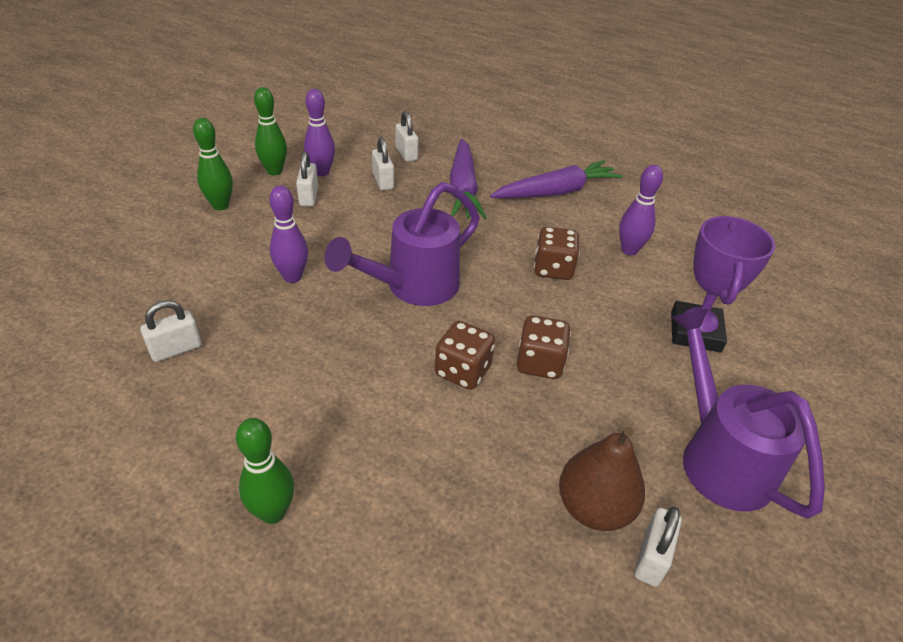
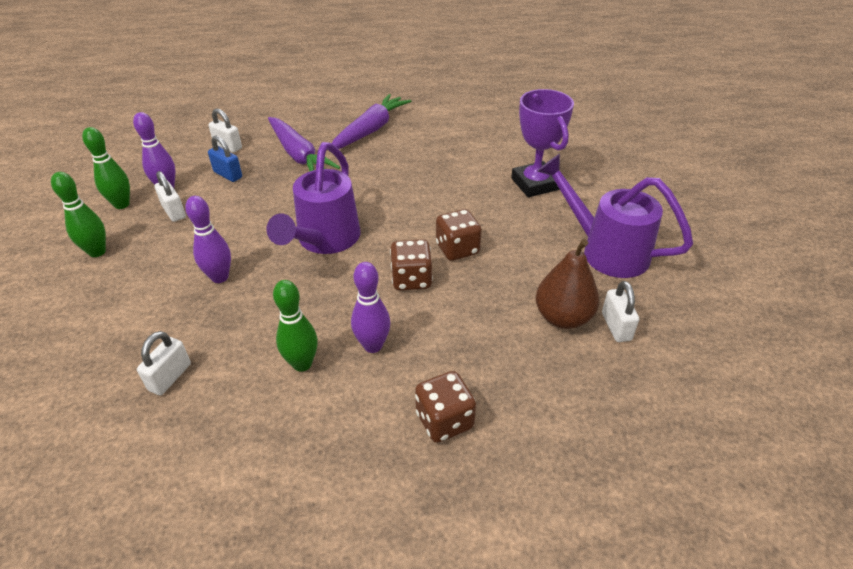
camera: 30 degrees left, 0 degrees up
green bowling pin [236,418,294,524] -> green bowling pin moved to [273,280,318,372]
white padlock [372,137,394,190] -> blue padlock [208,135,242,182]
brown dice [534,227,580,280] -> brown dice moved to [415,371,476,443]
purple bowling pin [619,165,663,255] -> purple bowling pin moved to [351,262,391,353]

